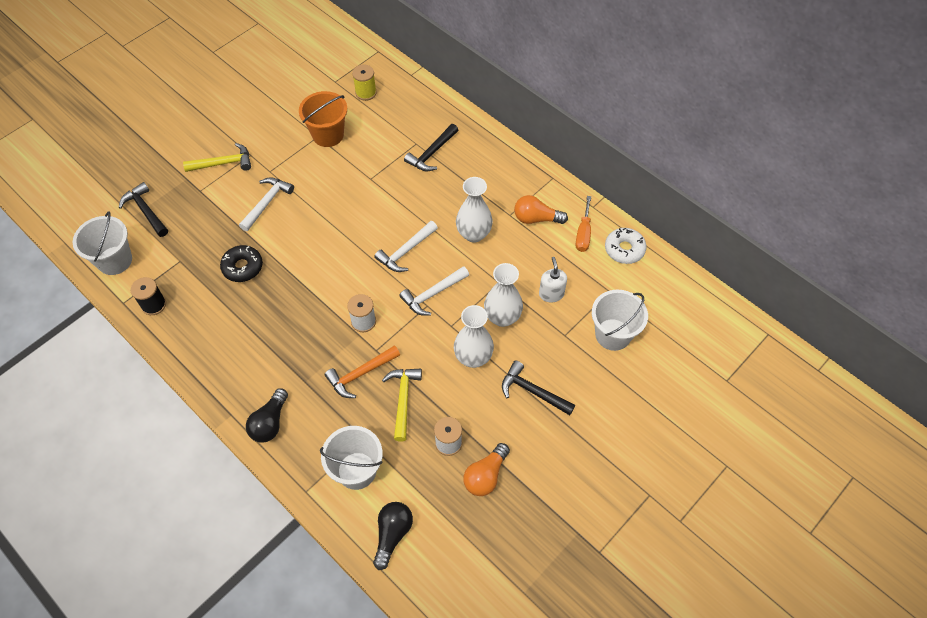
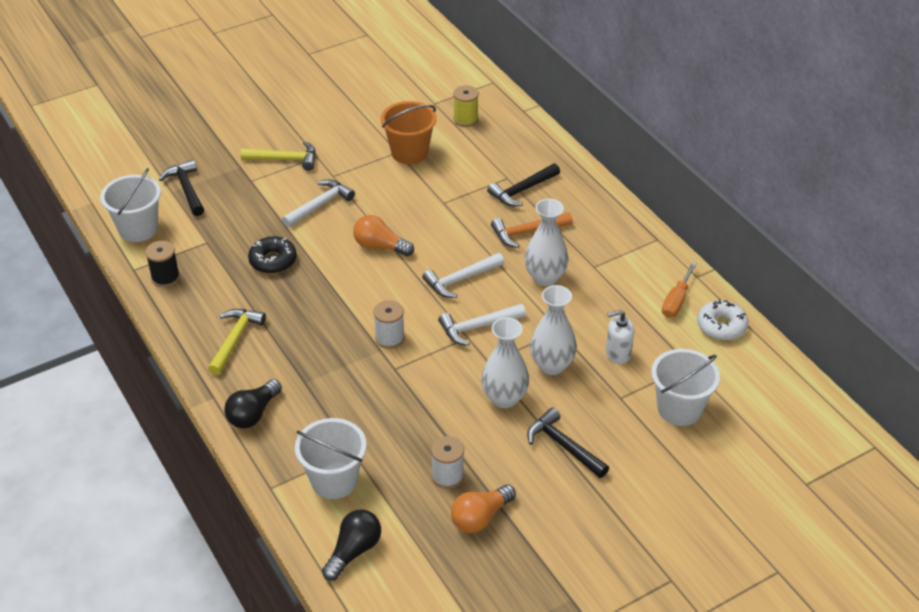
camera: 15 degrees right, 15 degrees down
orange hammer [325,345,400,398] -> orange hammer moved to [491,212,573,248]
yellow hammer [382,369,422,442] -> yellow hammer moved to [208,309,266,375]
orange light bulb [514,195,568,224] -> orange light bulb moved to [353,215,414,256]
white soap dispenser [539,257,567,302] -> white soap dispenser turned 105 degrees counterclockwise [606,310,634,364]

